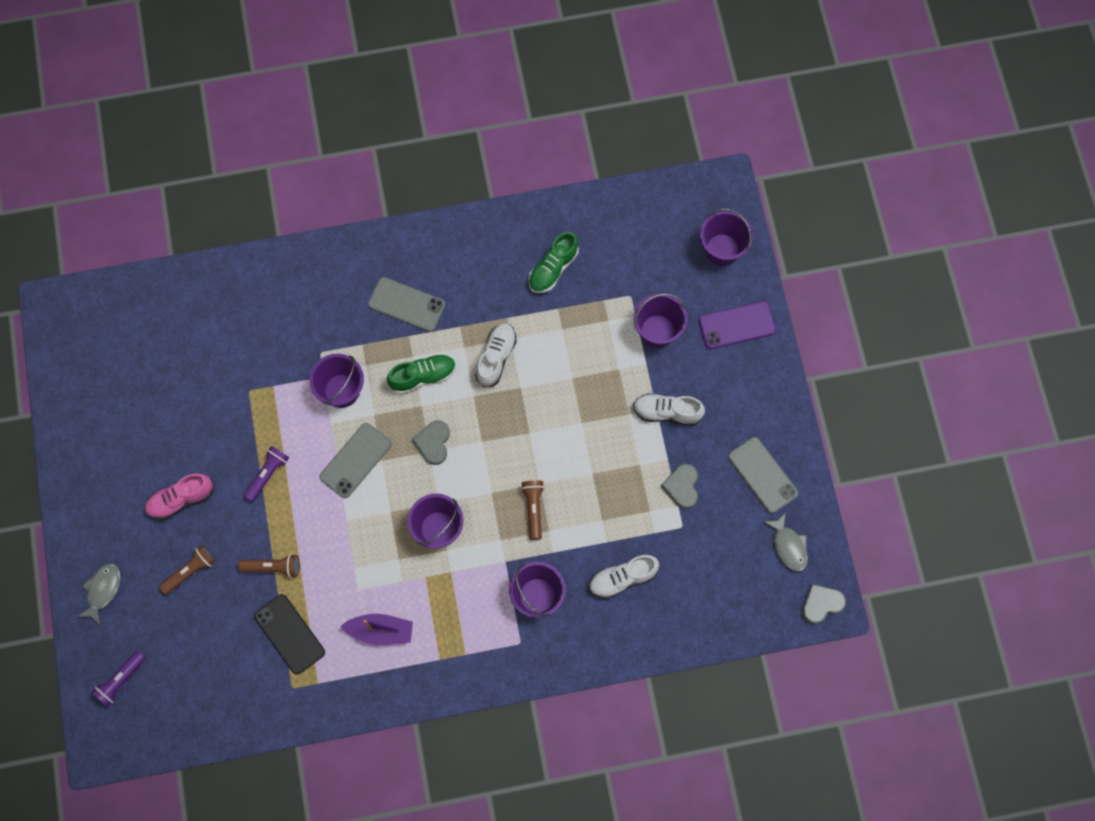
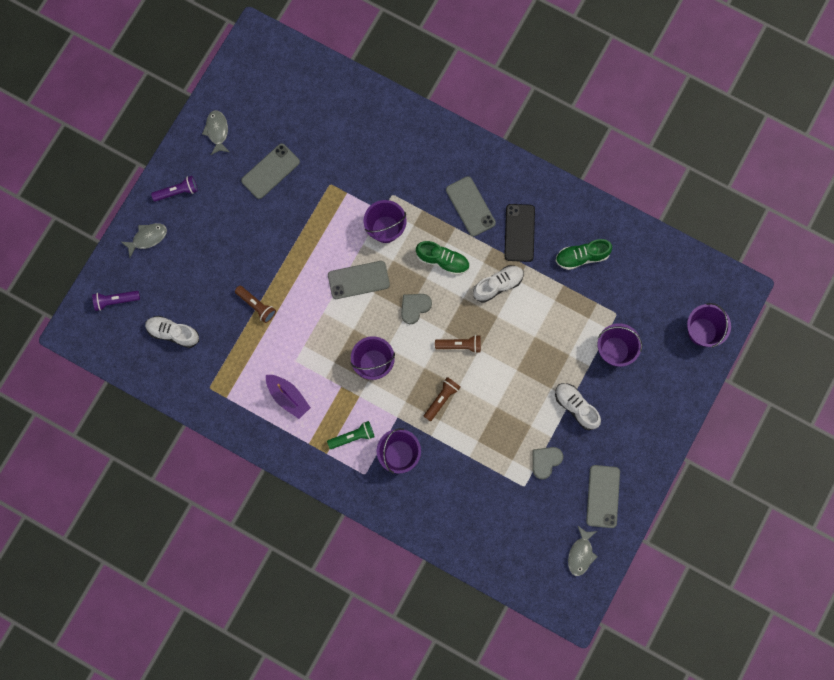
camera: 40 degrees right, 5 degrees up
pink shoe [145,474,214,520] -> none
brown flashlight [159,545,216,595] -> brown flashlight moved to [435,335,481,353]
purple flashlight [244,446,289,502] -> purple flashlight moved to [151,176,198,202]
black phone [254,594,325,675] -> black phone moved to [504,204,535,262]
white shoe [589,555,659,599] -> white shoe moved to [145,316,199,348]
purple phone [698,301,776,349] -> none
grey heart [802,584,846,624] -> none
none -> grey fish [202,110,229,155]
none -> grey phone [241,144,300,199]
none -> green flashlight [327,421,375,449]

